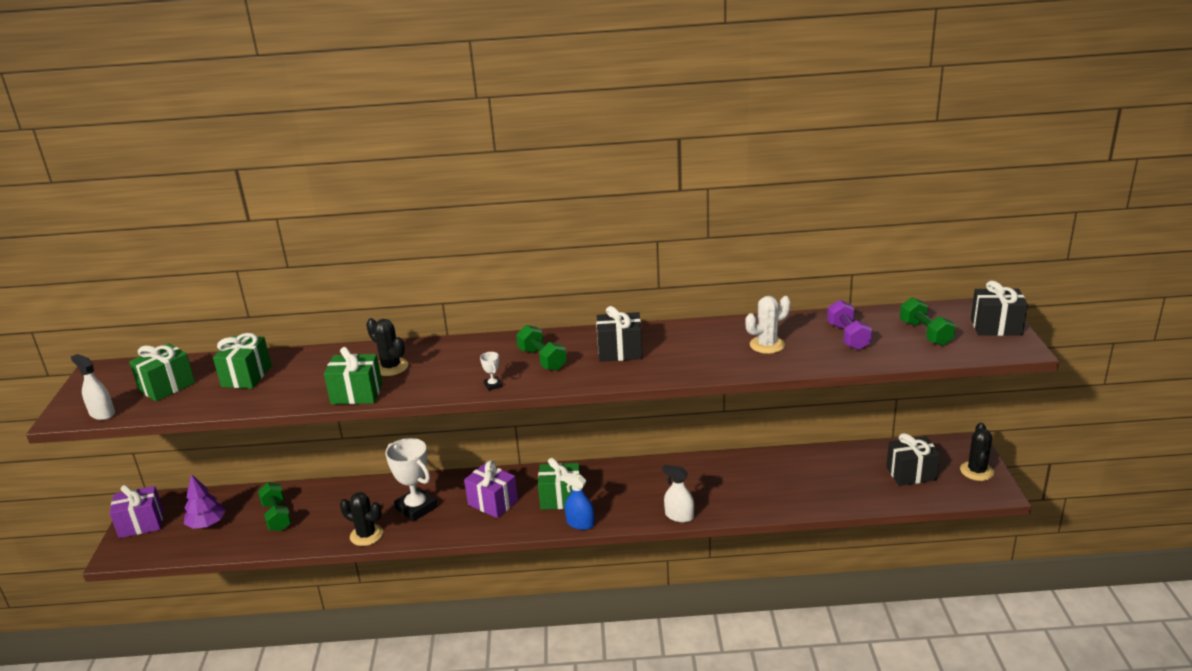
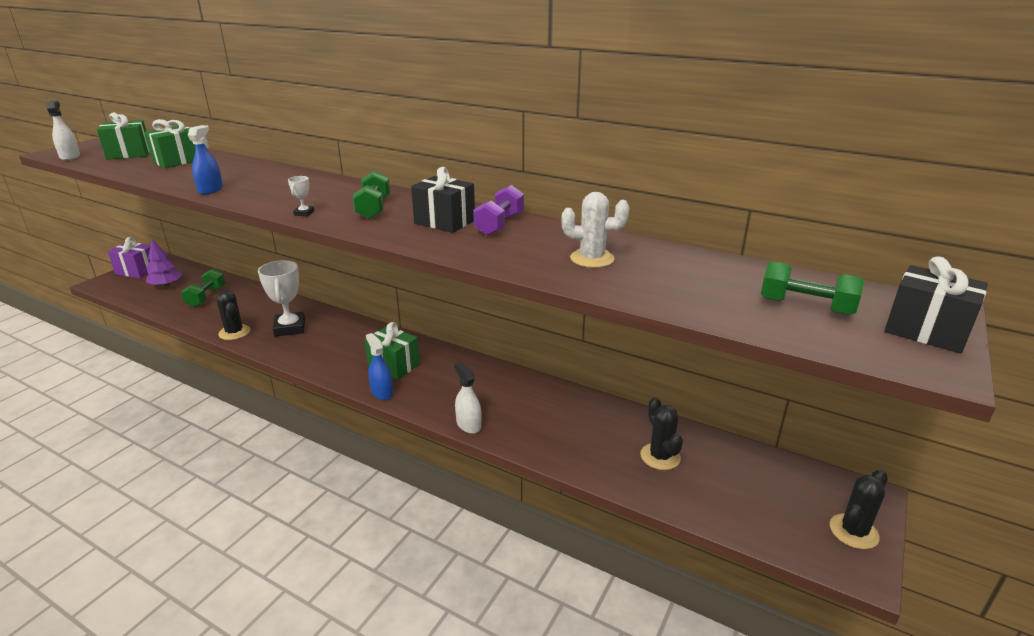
camera: 30 degrees right, 0 degrees up
green gift [324,347,382,405] -> blue spray bottle [188,125,223,195]
black cactus [366,318,408,376] -> black cactus moved to [640,397,683,470]
purple gift [464,461,518,518] -> none
purple dumbbell [827,300,872,350] -> purple dumbbell moved to [473,185,524,236]
black gift [886,433,940,486] -> none
green dumbbell [900,297,955,346] -> green dumbbell turned 75 degrees counterclockwise [761,261,864,315]

